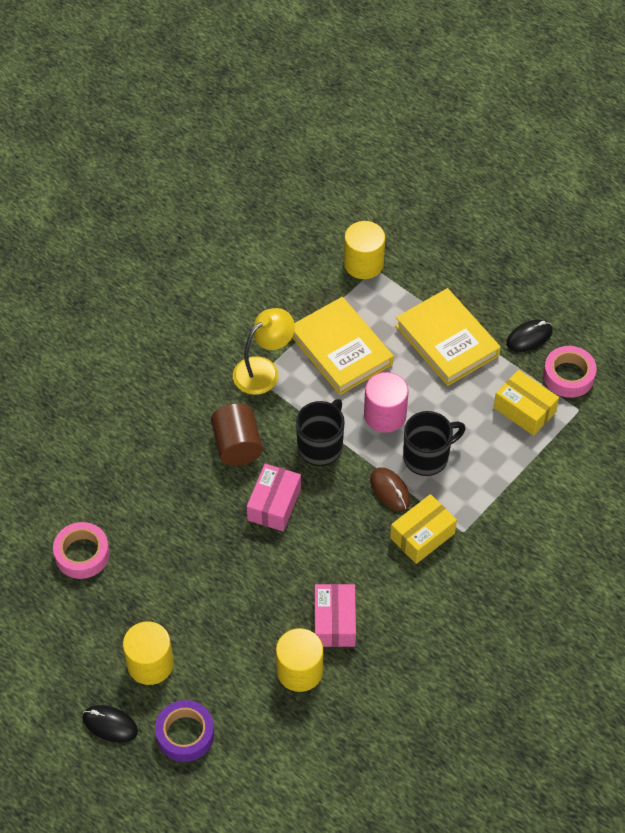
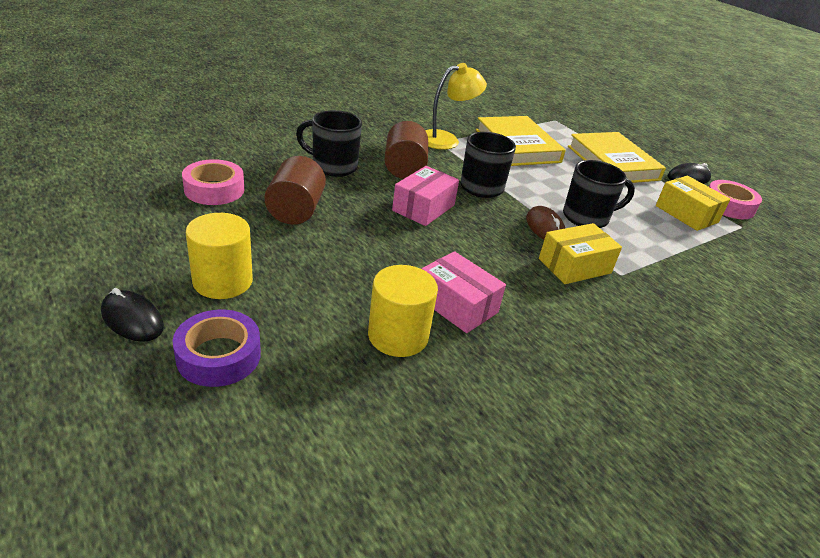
camera: 10 degrees right, 20 degrees down
pink box [315,584,356,647] -> pink box turned 60 degrees counterclockwise [421,251,506,333]
yellow cylinder [344,221,385,279] -> none
pink cylinder [364,372,409,433] -> none
none -> brown cylinder [264,156,326,225]
none -> black mug [296,110,362,177]

